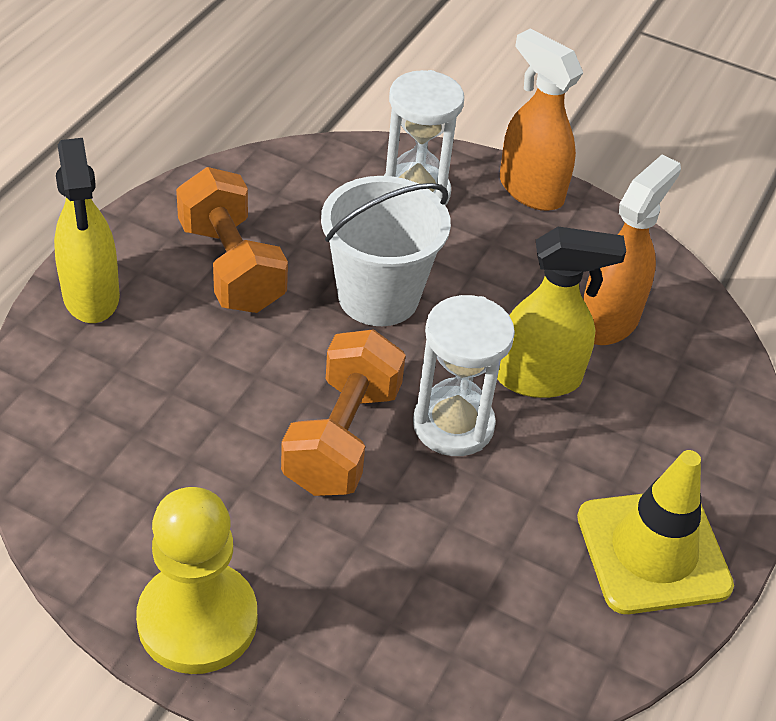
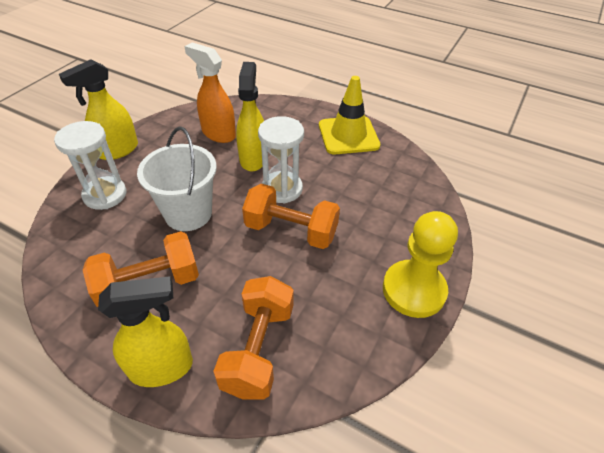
camera: 85 degrees left, 0 degrees up
orange spray bottle [500,29,583,211] -> yellow spray bottle [59,59,138,160]
none -> orange dumbbell [213,276,294,400]

